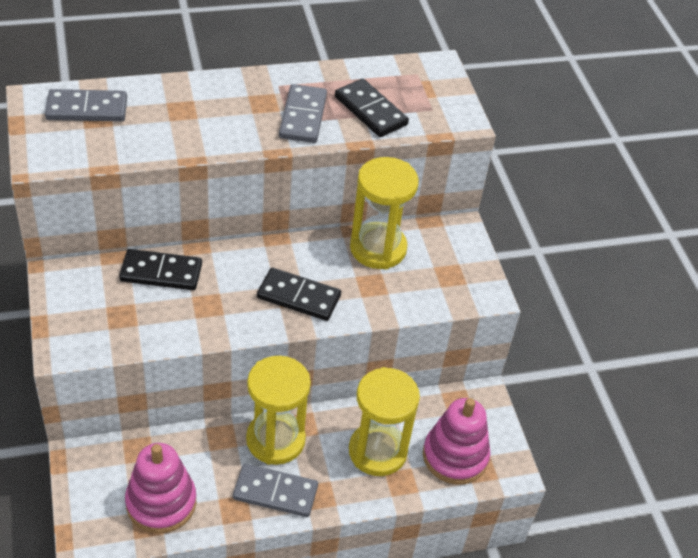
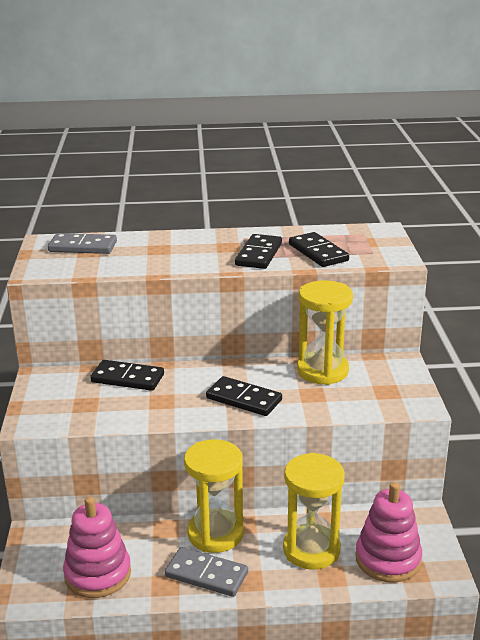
camera: 15 degrees right, 20 degrees down
grey domino [279,84,327,143] -> black domino [235,234,282,269]

